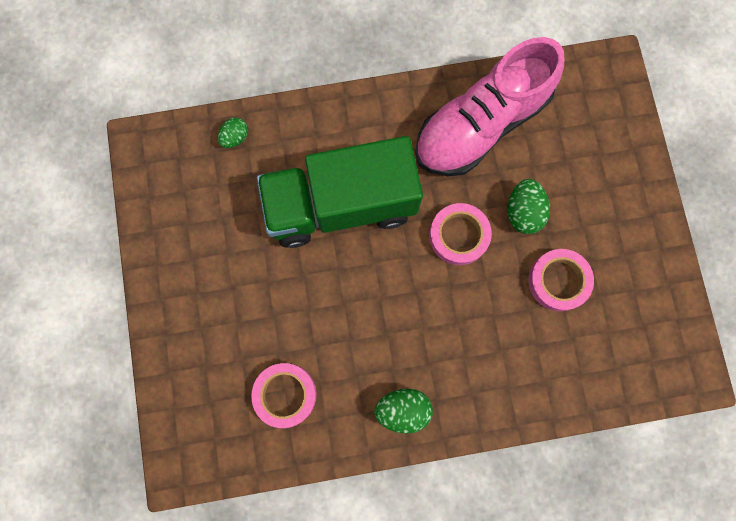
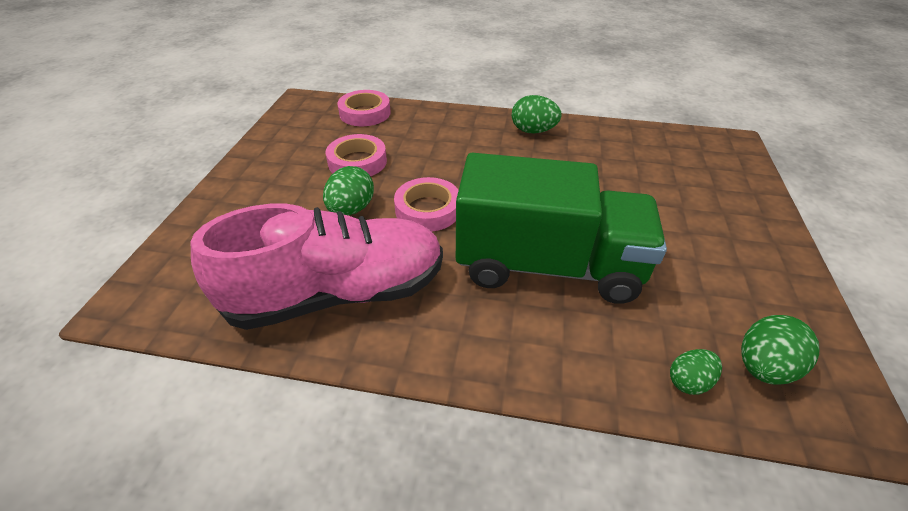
camera: 160 degrees left, 35 degrees down
pink tape [251,363,316,428] -> pink tape moved to [337,90,391,126]
none -> green egg [741,315,819,385]

